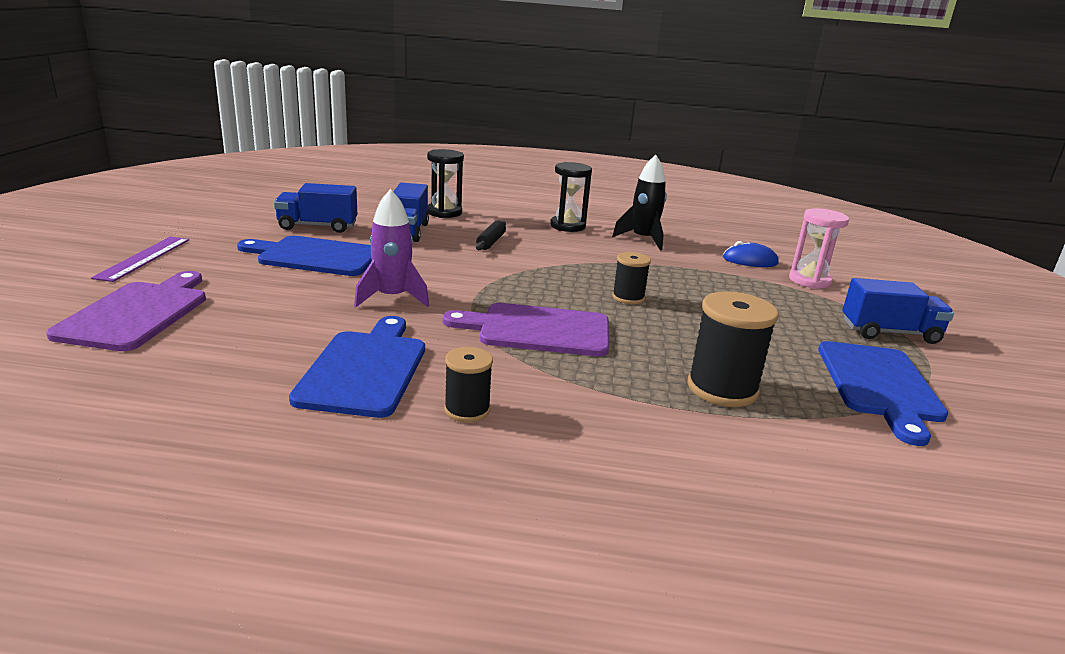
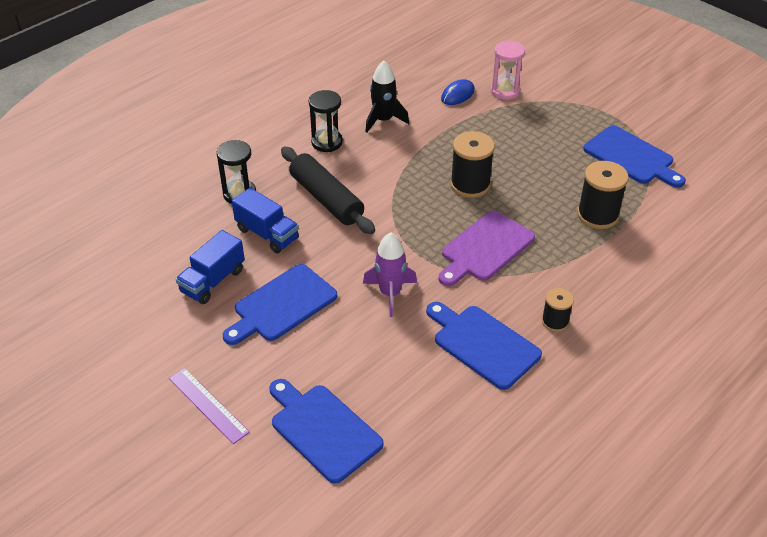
camera: 50 degrees left, 20 degrees up
purple cutting board [46,271,206,351] -> blue cutting board [269,379,383,484]
black rolling pin [476,220,506,250] -> black rolling pin [281,146,375,234], size x2.12
black spool [612,252,651,304] -> black spool [450,131,495,198], size x1.69
blue truck [842,278,954,344] -> none

